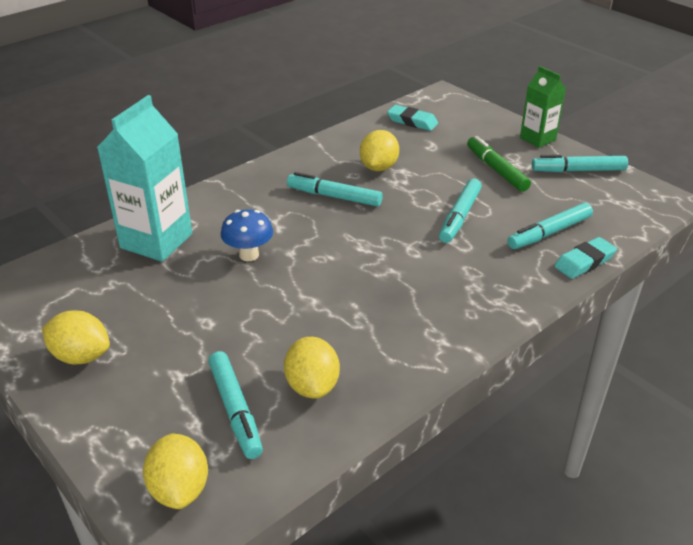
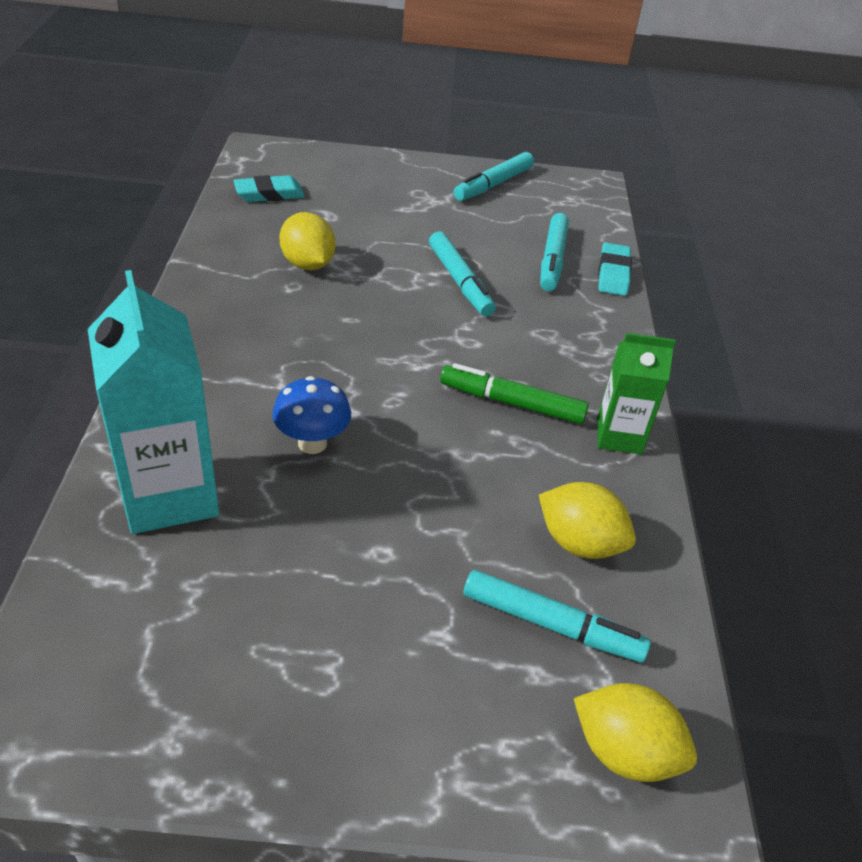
camera: 50 degrees left, 5 degrees up
yellow lemon [42,311,110,364] -> none
turquoise marker [287,172,383,207] -> none
green marker [467,136,531,192] -> green marker moved to [440,363,589,424]
green carton [520,66,566,148] -> green carton moved to [597,333,676,454]

